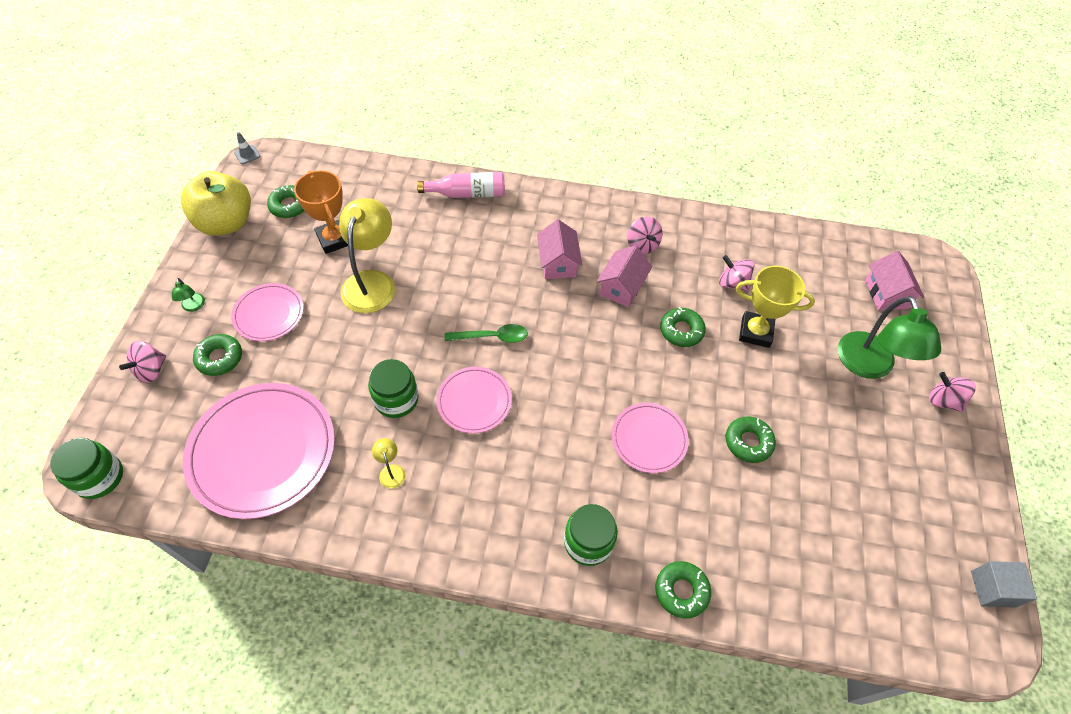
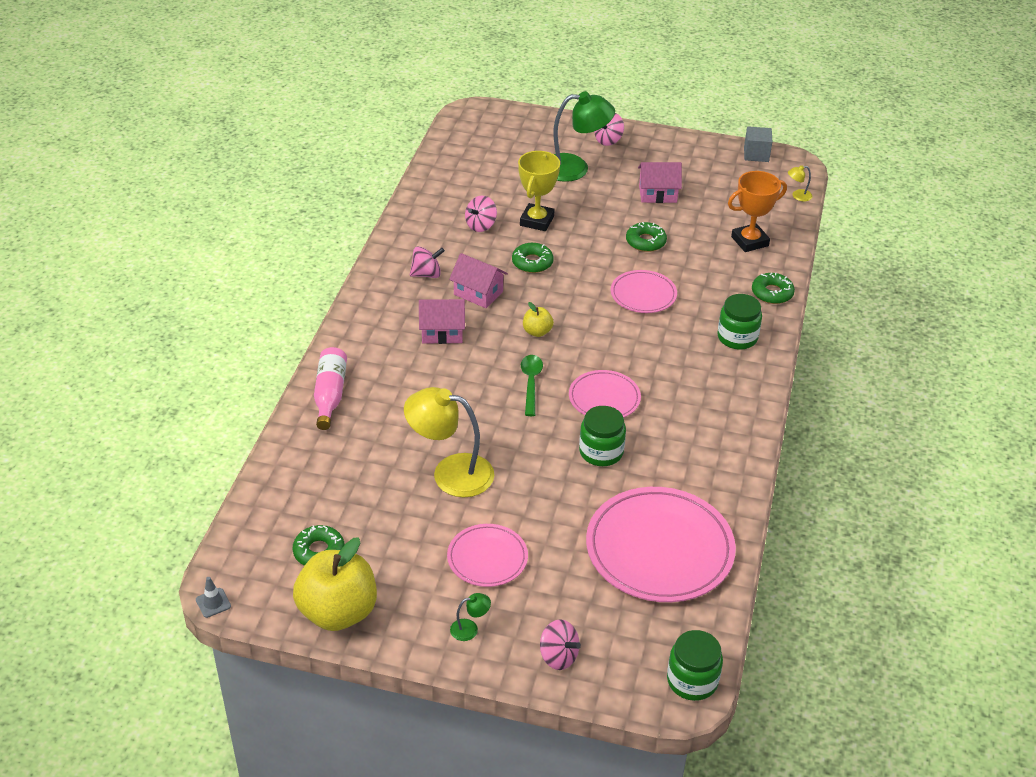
camera: 85 degrees left, 15 degrees down
green donut [193,334,242,376] -> none
orange trophy [294,170,348,254] -> orange trophy moved to [728,171,787,252]
yellow lamp [372,438,405,489] -> yellow lamp moved to [788,165,812,202]
pink house [865,251,924,311] -> pink house moved to [638,162,682,203]
none -> yellow apple [523,302,554,337]

